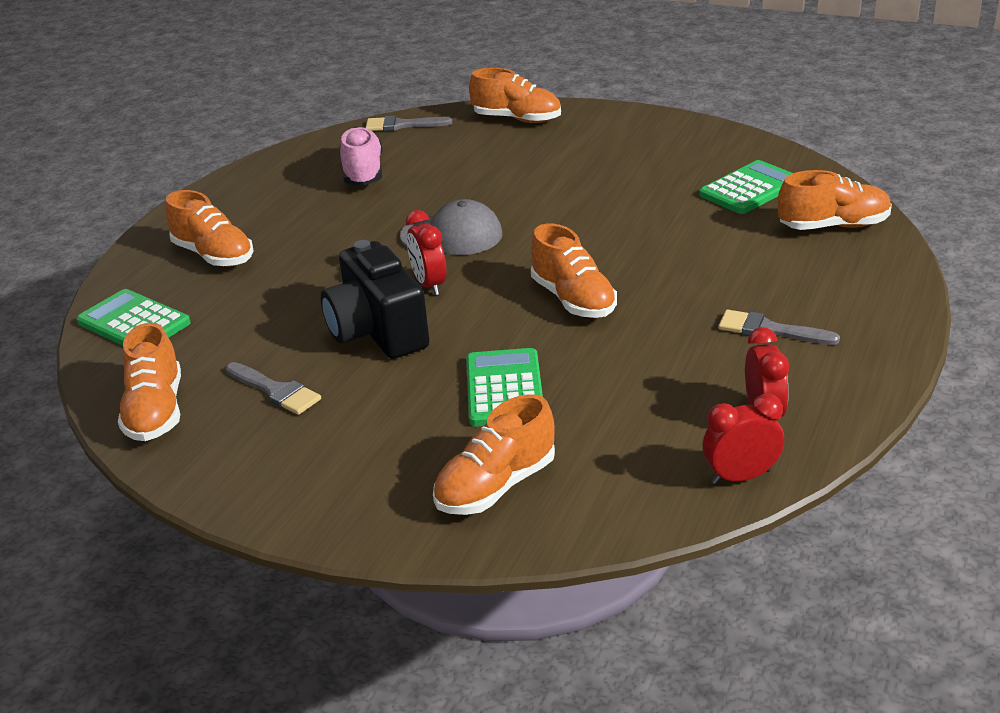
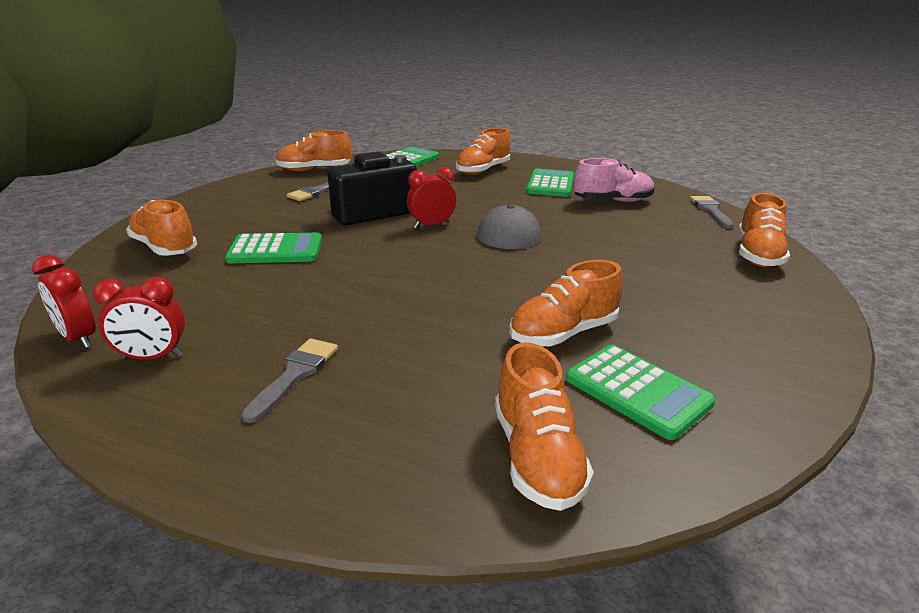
camera: 85 degrees right, 5 degrees down
orange shoe [531,224,617,318] -> orange shoe moved to [509,260,623,346]
red clock [703,394,784,484] -> red clock turned 150 degrees clockwise [32,255,96,348]
none -> green calculator [526,168,574,197]

